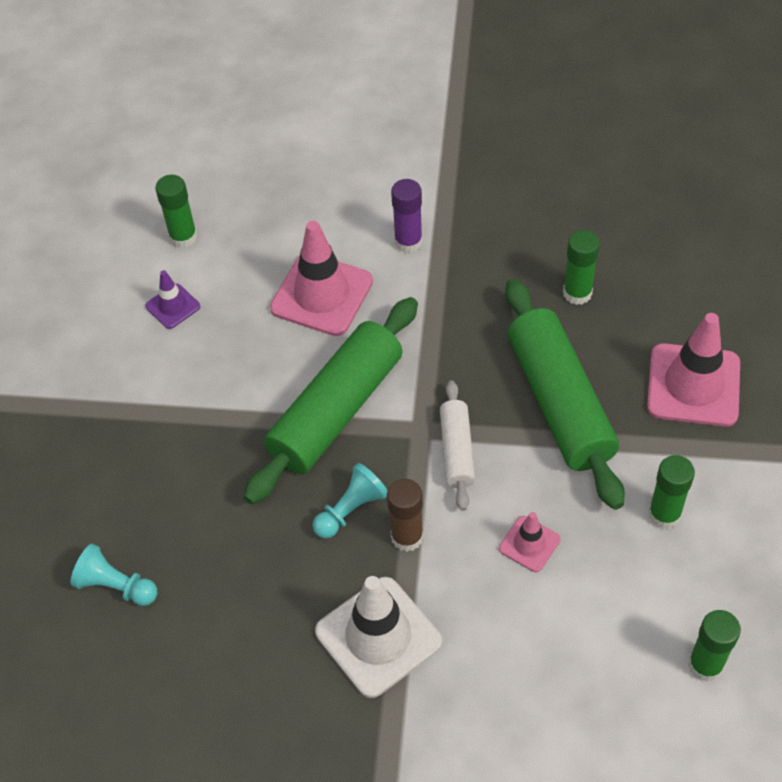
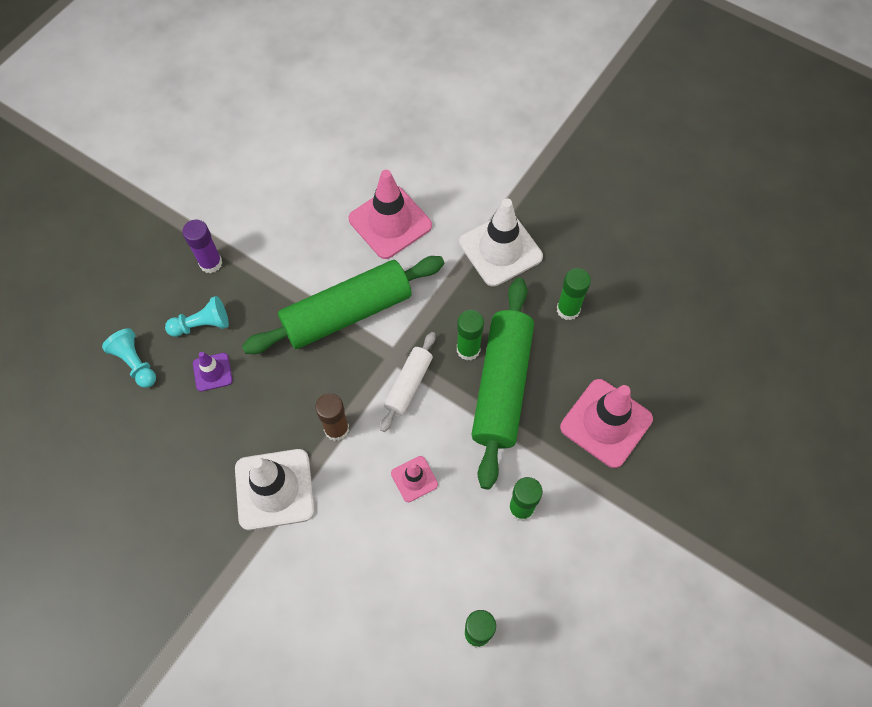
camera: 25 degrees right, 10 degrees up
purple traffic cone [145,270,200,329] -> purple traffic cone moved to [193,352,232,392]
green glue stick [155,175,197,248] -> green glue stick moved to [457,310,484,361]
turquoise pawn [312,463,388,539] -> turquoise pawn moved to [165,296,229,337]
purple glue stick [391,179,422,253] -> purple glue stick moved to [182,219,222,273]
none -> white traffic cone [459,199,543,287]

